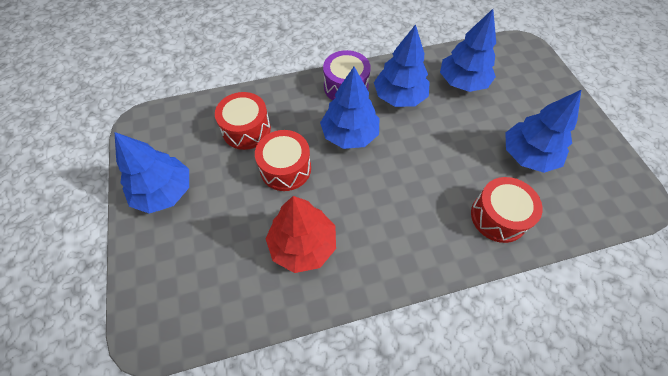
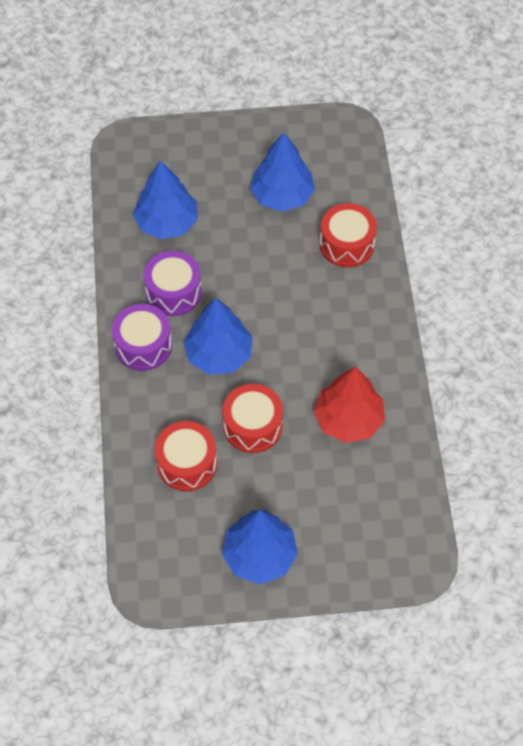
camera: 80 degrees left, 0 degrees up
blue tree [374,24,430,107] -> purple drum [143,251,202,316]

